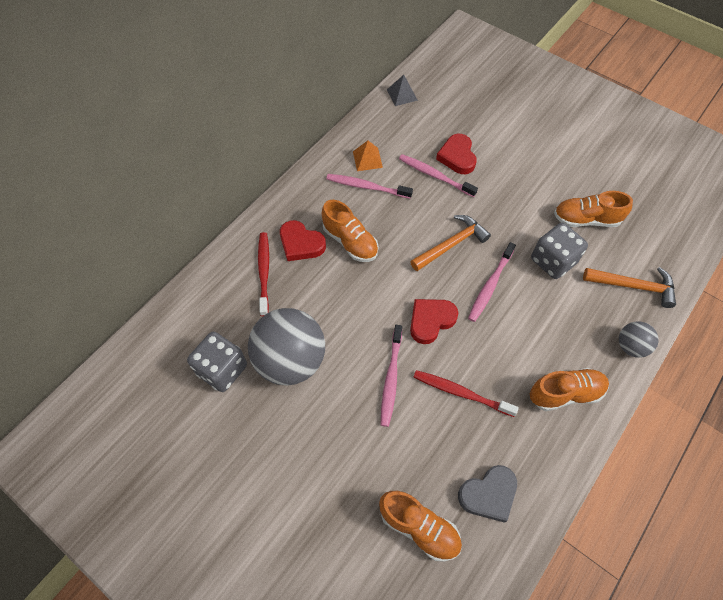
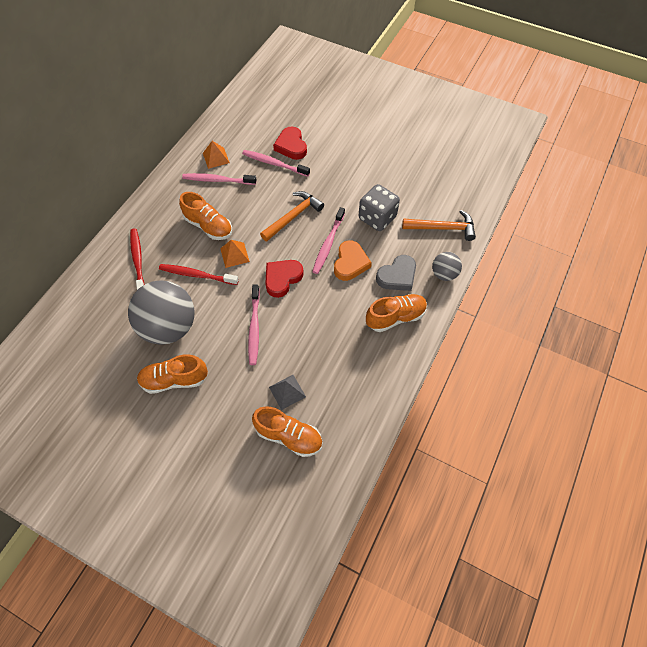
camera: 10 degrees left, 0 degrees up
grey dice [187,332,247,392] -> none
red heart [280,220,326,261] -> none
grey pyramid [387,75,418,106] -> grey pyramid moved to [269,375,306,410]
red toothbrush [414,370,519,417] -> red toothbrush moved to [159,264,239,285]
grey heart [458,465,517,523] -> grey heart moved to [376,255,416,291]
orange shoe [554,191,633,227] -> orange shoe moved to [137,354,208,394]
none -> orange pyramid [220,240,250,268]
none -> orange heart [334,240,372,281]

